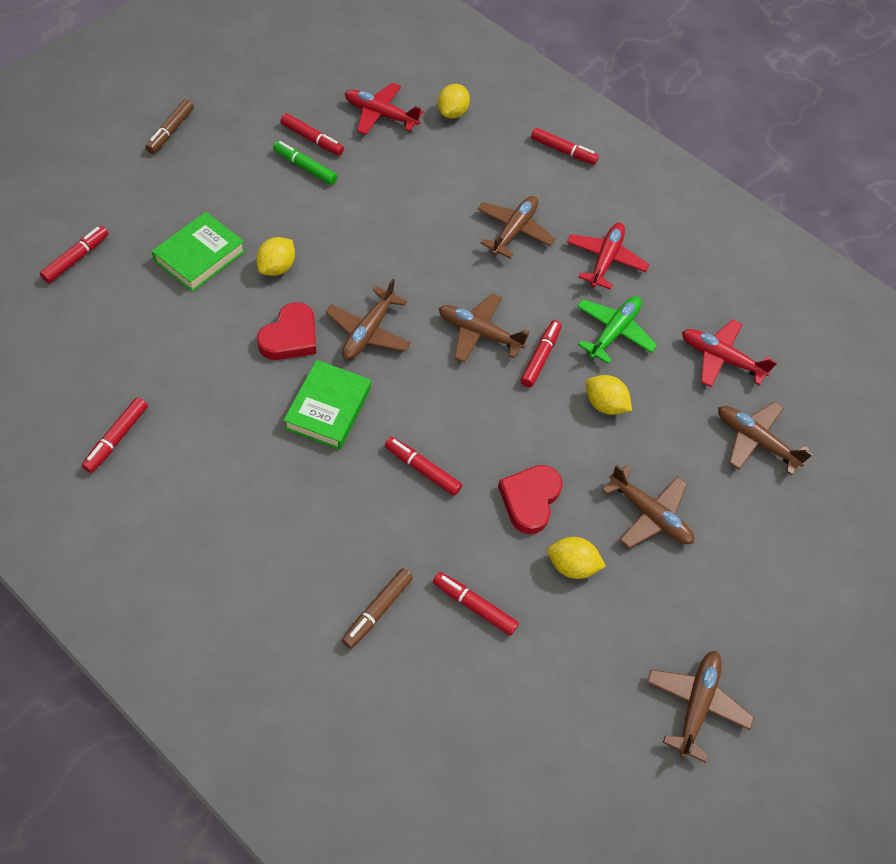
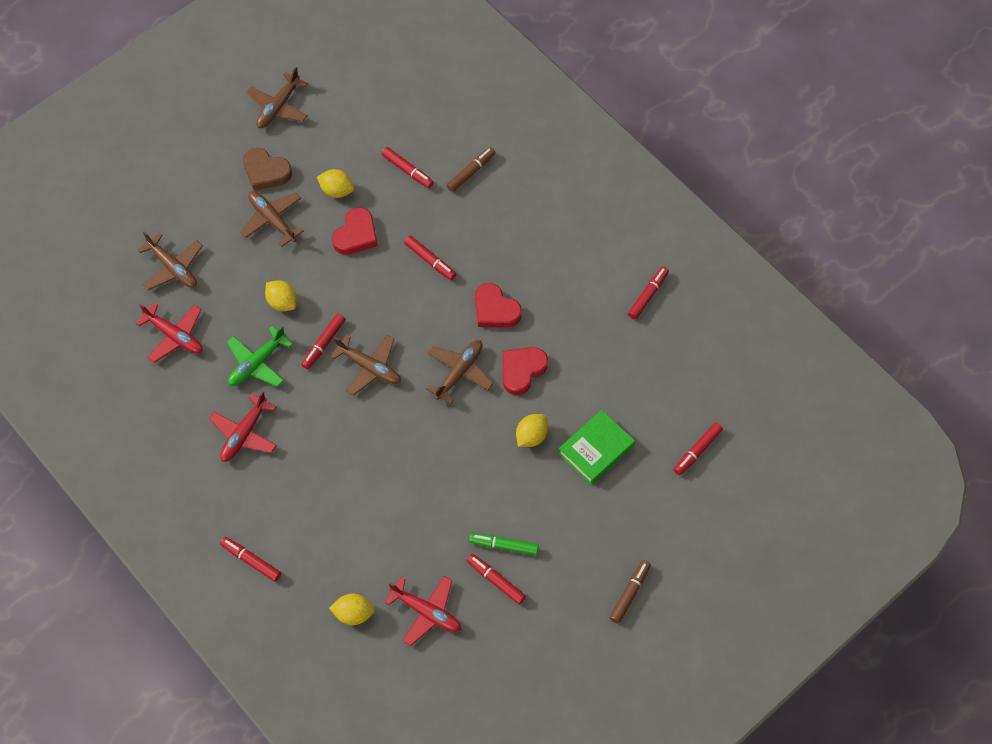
camera: 165 degrees left, 5 degrees up
green marker [273,141,337,185] -> green marker turned 150 degrees clockwise [469,533,539,556]
green book [283,360,371,450] -> red heart [475,283,522,328]
yellow lemon [437,84,470,119] -> yellow lemon turned 60 degrees clockwise [329,594,375,625]
brown plane [477,196,555,259] -> none
none -> brown heart [243,148,292,191]

